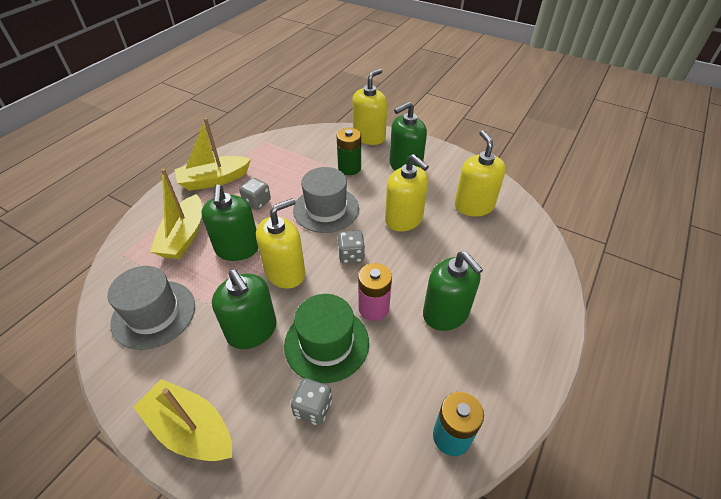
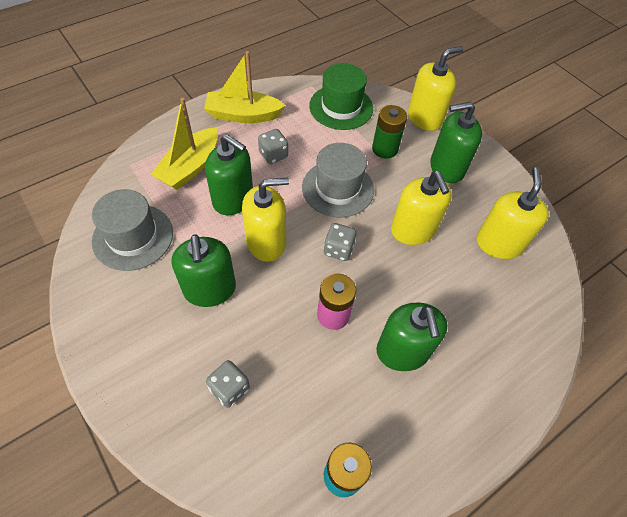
camera: 20 degrees right, 10 degrees up
yellow boat [133,379,232,461] -> none
green soap dispenser [201,184,259,261] -> green soap dispenser turned 75 degrees counterclockwise [205,134,253,215]
green hat [284,294,369,383] -> green hat moved to [309,63,373,130]

